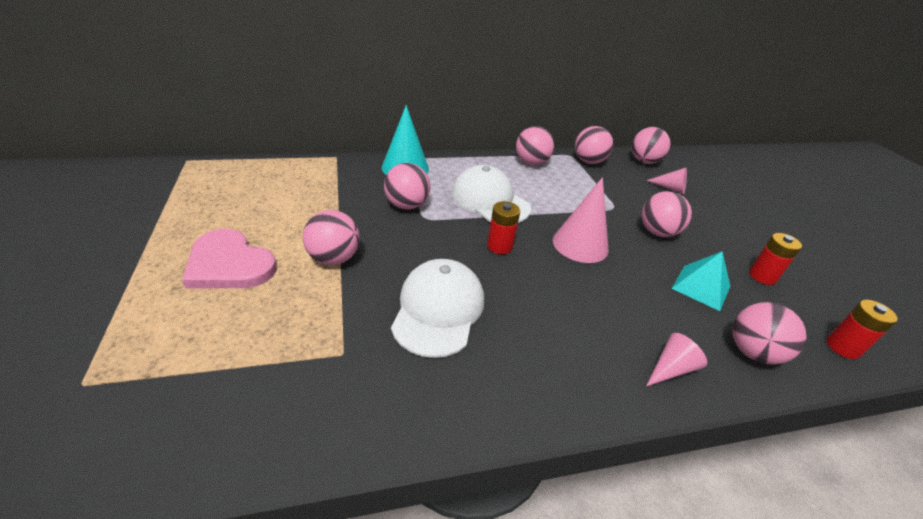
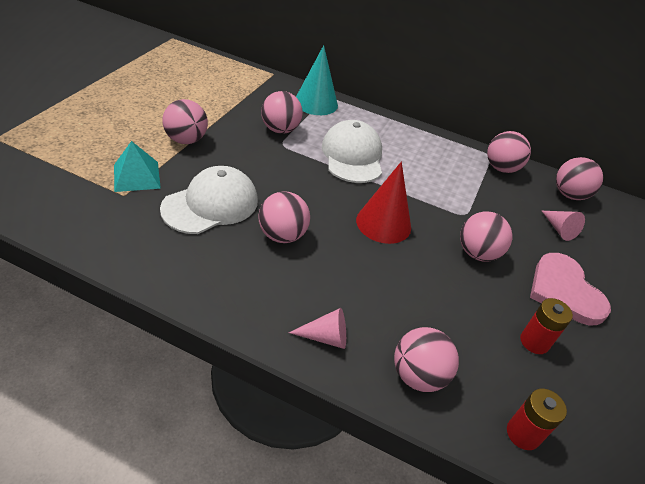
camera: 35 degrees right, 5 degrees up
pink heart [182,229,277,288] -> pink heart moved to [530,253,611,325]
red battery [487,201,520,254] -> none
pink ball [516,126,554,165] -> pink ball moved to [258,191,310,243]
pink cone [553,177,609,263] -> red cone [356,162,411,244]
turquoise pyramid [671,251,730,311] -> turquoise pyramid moved to [114,141,161,192]

